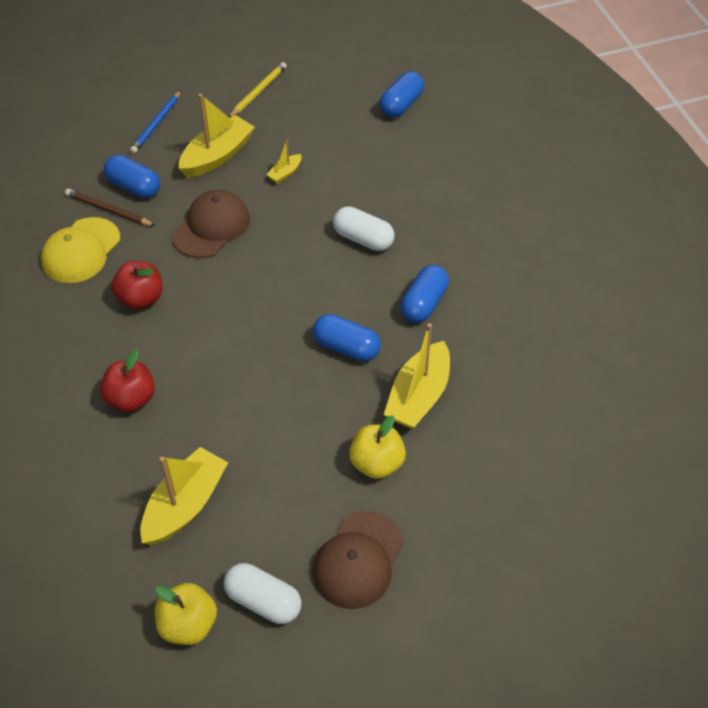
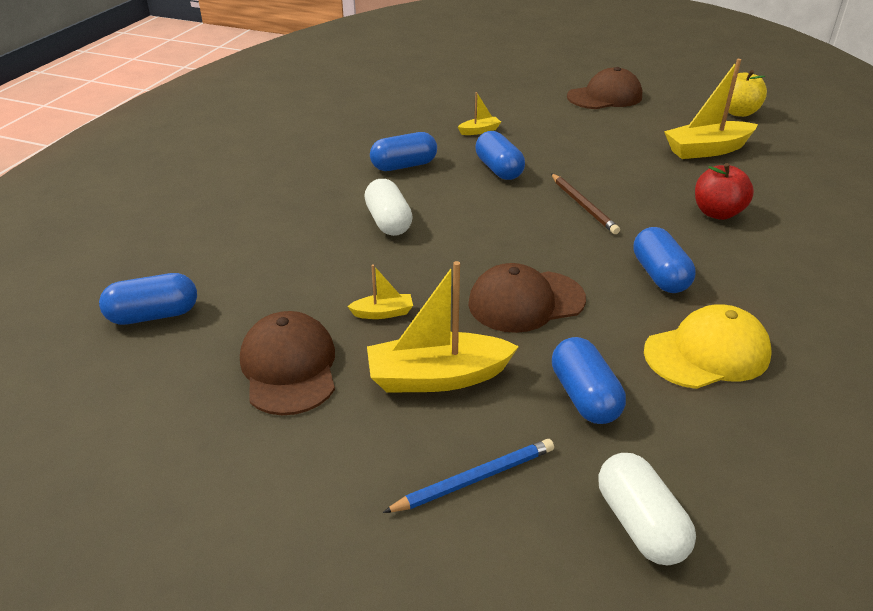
camera: 140 degrees left, 15 degrees down
brown pencil [65,189,155,226] -> brown pencil moved to [551,173,620,234]
red apple [111,261,162,309] -> blue capsule [633,227,696,293]
white capsule [224,563,302,624] -> white capsule moved to [598,453,696,565]
yellow pencil [229,62,287,118] -> none
yellow apple [349,416,406,479] -> none
yellow boat [384,323,450,429] -> yellow boat [458,92,501,135], size x0.48
none -> brown cap [240,311,335,415]

